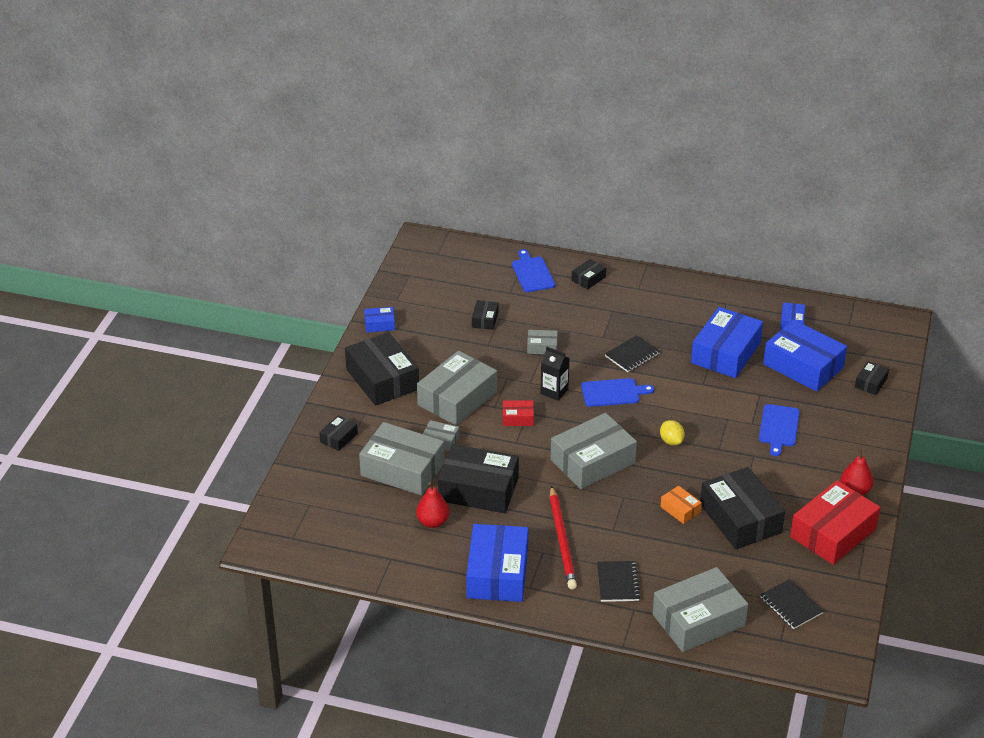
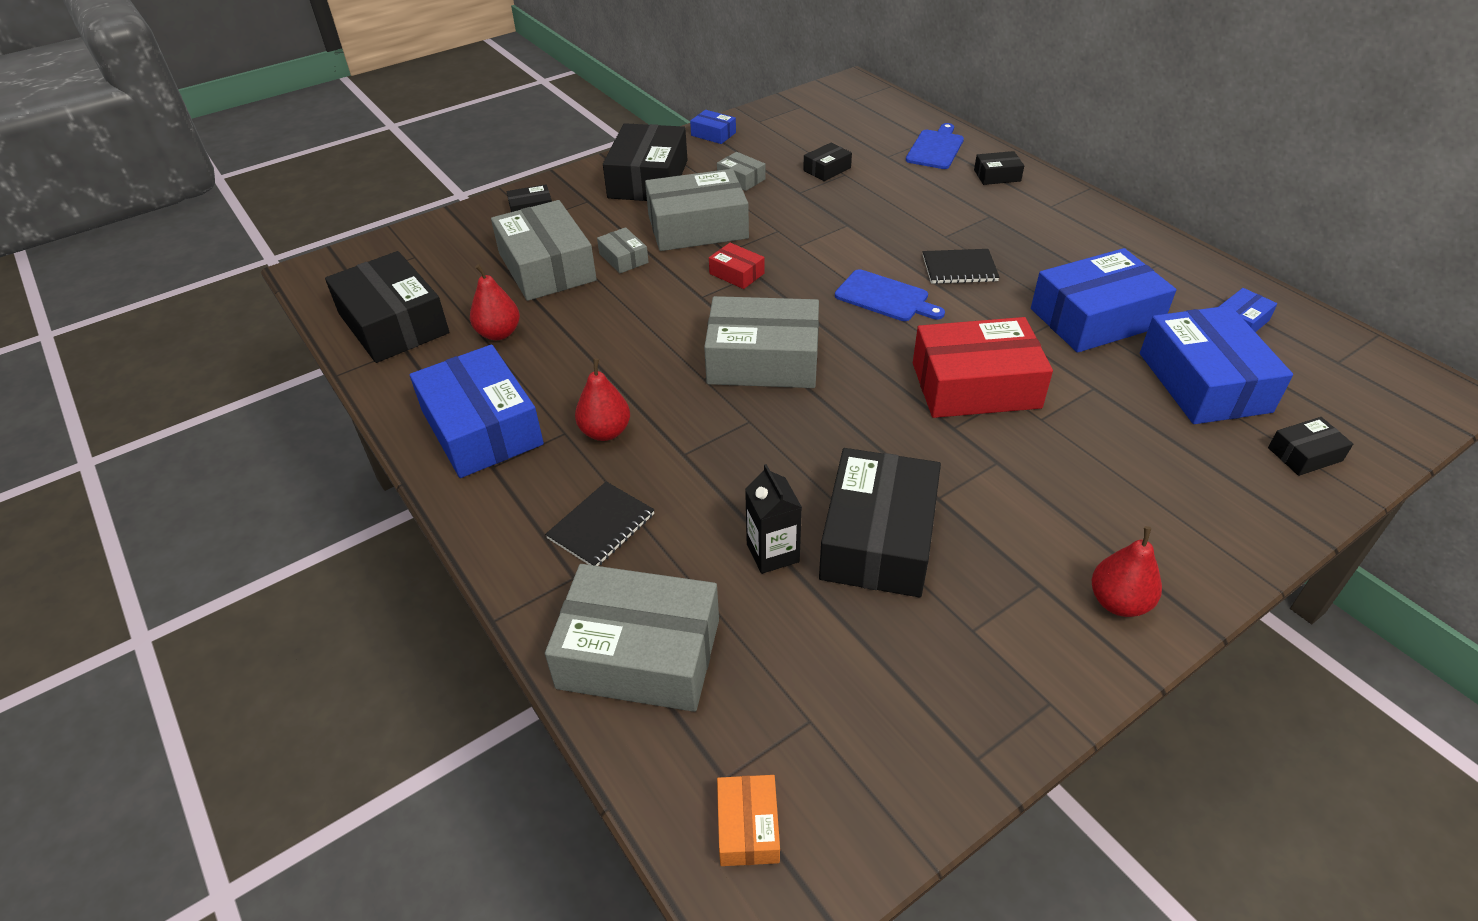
camera: 40 degrees right, 5 degrees up
black box [438,444,519,513] -> black box moved to [325,251,449,363]
blue box [466,524,528,602] -> blue box turned 75 degrees counterclockwise [410,345,544,478]
grey box [527,330,558,354] -> grey box moved to [717,152,766,191]
black carton [540,347,570,401] -> black carton moved to [745,464,802,574]
red pencil [550,486,577,589] -> red pear [575,358,630,441]
yellow lemon [660,420,685,445] -> none
orange box [660,486,702,524] -> orange box moved to [717,775,780,866]
blue cutting board [759,404,800,456] -> none
black notebook [760,579,824,629] -> none
red box [790,480,881,565] -> red box moved to [913,317,1053,418]

